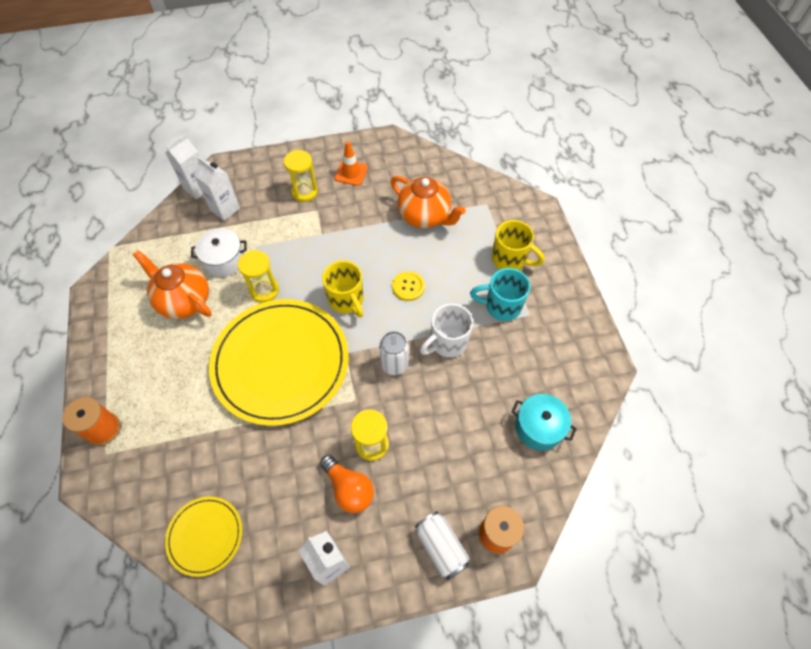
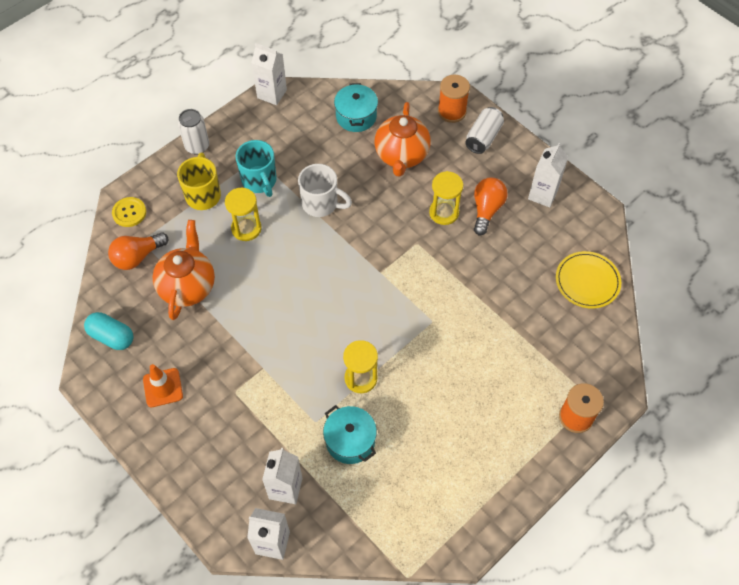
camera: 120 degrees left, 0 degrees up
orange teapot [133,250,212,319] -> orange teapot moved to [375,102,431,177]
white pot [191,228,247,277] -> turquoise pot [323,405,377,464]
yellow plate [209,299,348,426] -> none
yellow hourglass [284,150,318,202] -> yellow hourglass moved to [225,188,262,241]
yellow mug [322,261,363,318] -> none
white can [379,331,409,375] -> white can moved to [178,109,209,155]
yellow button [392,271,425,301] -> yellow button moved to [112,197,146,227]
none -> turquoise capsule [84,312,133,350]
none -> orange light bulb [108,232,169,270]
none -> white carton [251,43,287,105]

